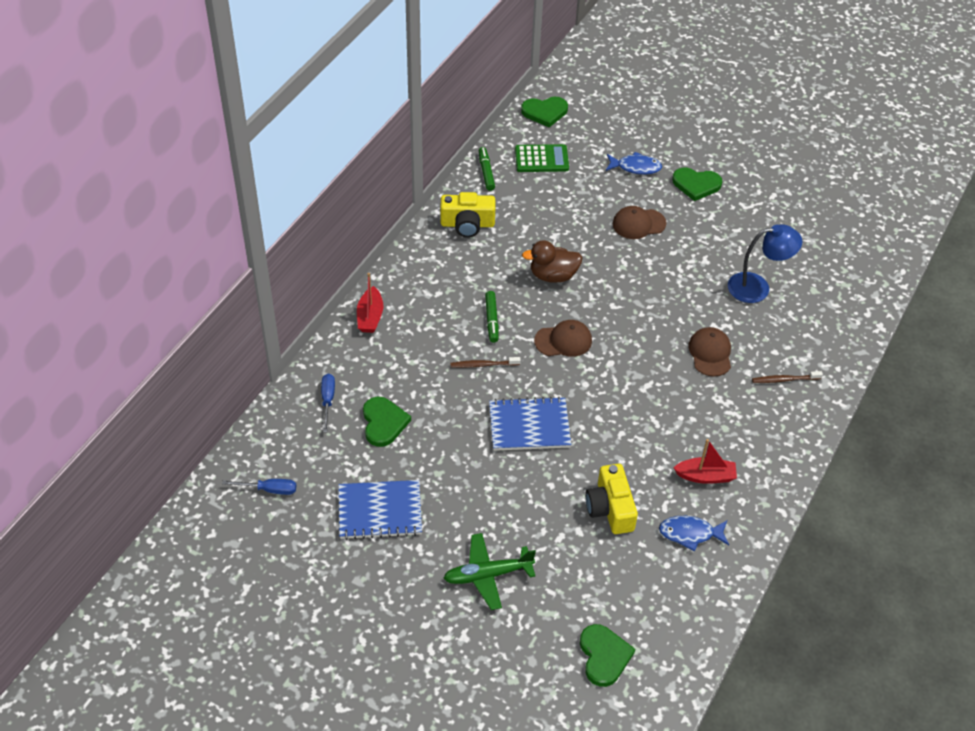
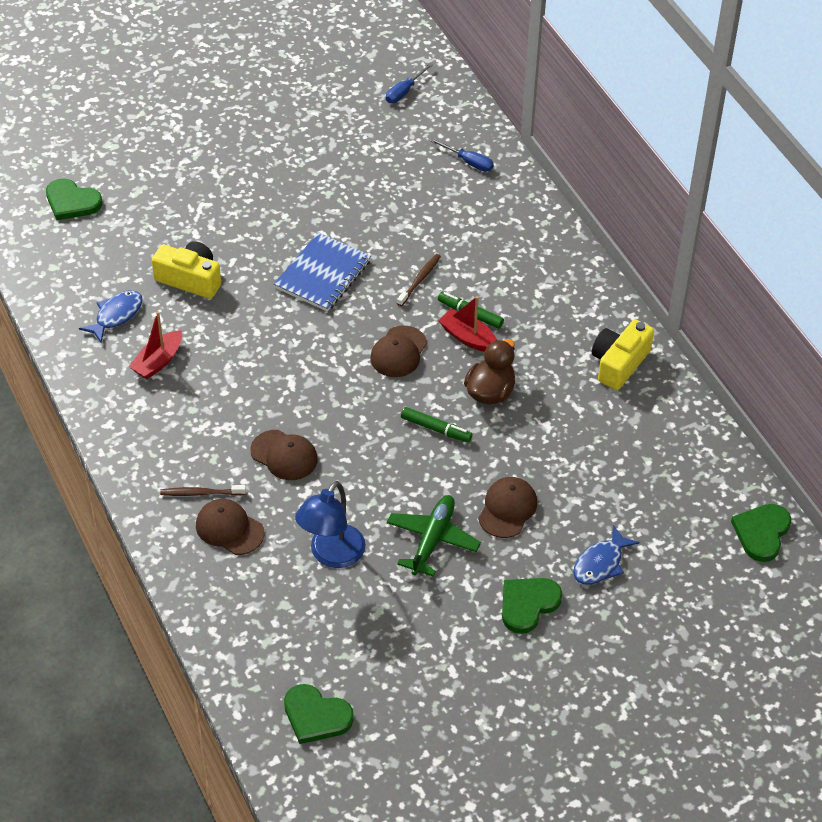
camera: 125 degrees right, 0 degrees up
blue notebook [338,480,422,540] -> none
red boat [357,273,383,333] -> red boat moved to [438,296,497,352]
green heart [363,397,411,447] -> green heart moved to [284,684,354,744]
green plane [444,533,536,610] -> green plane moved to [387,495,481,577]
green marker [479,147,495,191] -> green marker moved to [401,407,472,443]
green calculator [515,144,569,172] -> none
brown toothbrush [752,371,823,383] -> brown toothbrush turned 120 degrees counterclockwise [160,485,246,496]
none -> brown cap [196,499,264,555]

